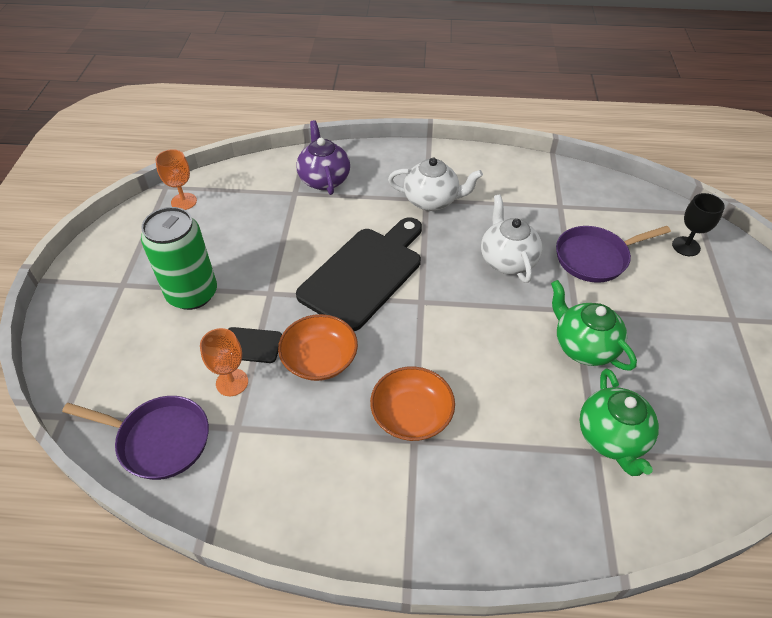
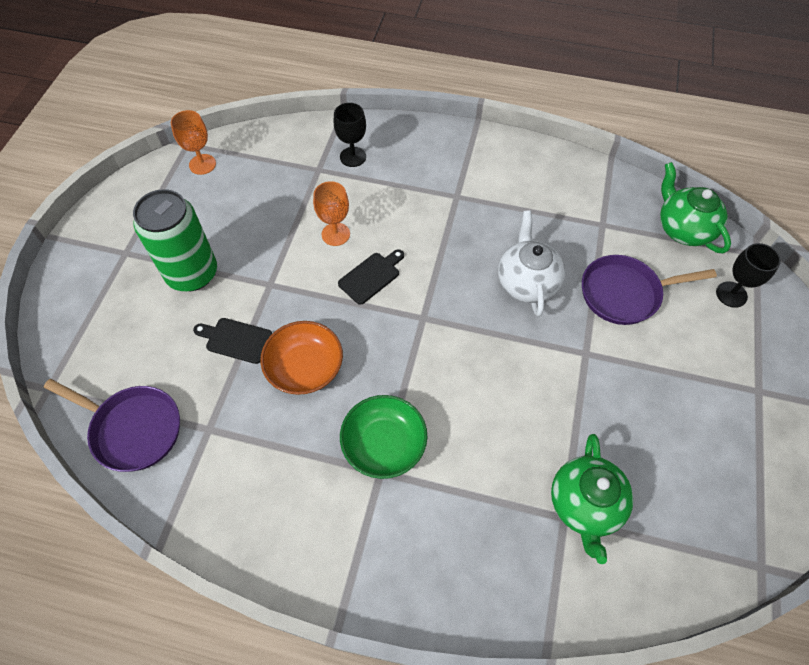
camera: 10 degrees right, 10 degrees up
orange goblet [200,328,248,396] -> orange goblet moved to [313,181,350,246]
purple teapot [296,120,350,195] -> black goblet [333,103,366,167]
black cutting board [296,217,422,331] -> black cutting board [338,249,404,305], size x0.44
orange bowl [370,366,455,441] -> green bowl [340,395,427,479]
white teapot [388,158,483,211] -> none
green teapot [551,280,637,371] -> green teapot moved to [660,162,731,253]

